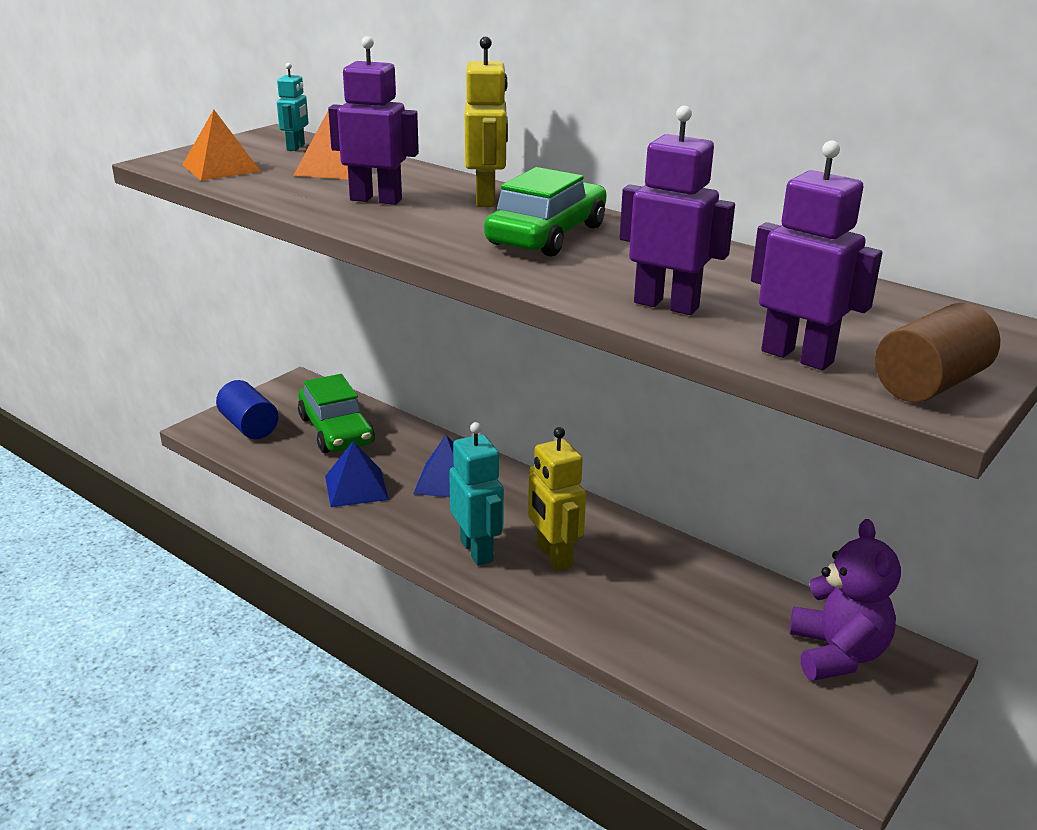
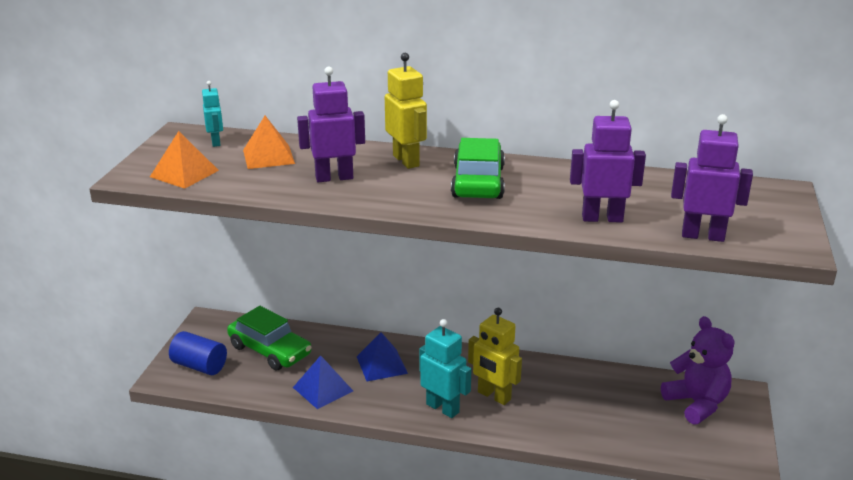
camera: 25 degrees left, 0 degrees up
brown cylinder [875,303,1000,402] -> none

